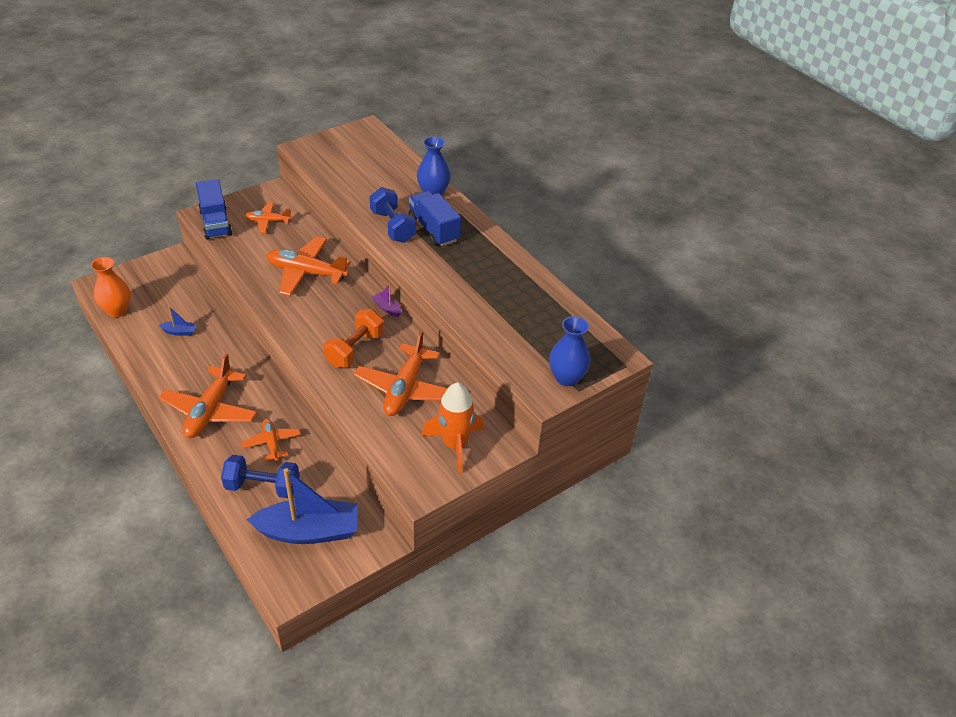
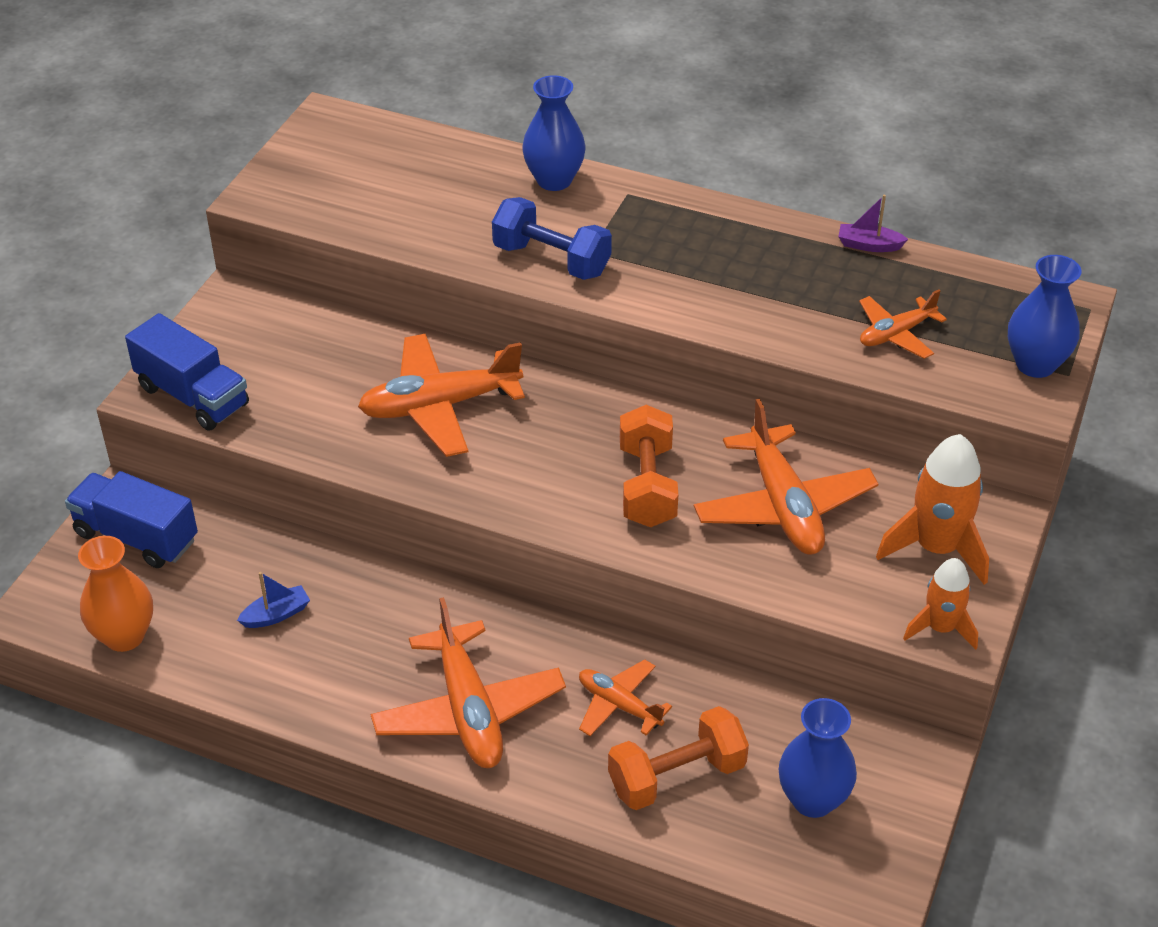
camera: 30 degrees left, 0 degrees up
blue dumbbell [221,455,300,498] -> orange dumbbell [608,706,749,810]
orange plane [245,203,292,233] -> orange plane moved to [859,290,947,359]
blue boat [247,468,358,544] -> blue vase [779,698,857,818]
purple boat [372,284,401,317] -> purple boat moved to [838,195,908,252]
blue truck [409,191,461,246] -> blue truck moved to [65,471,198,568]
none -> orange rocket [903,558,978,650]

